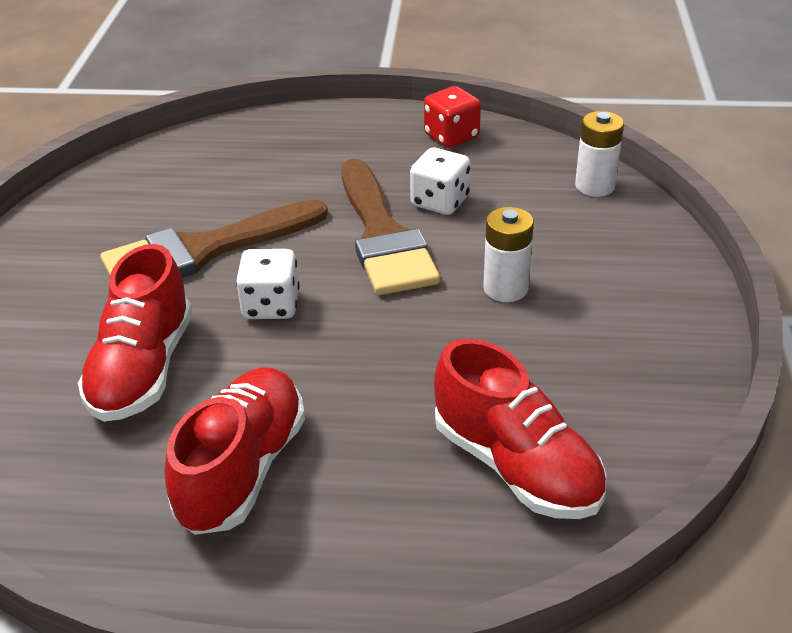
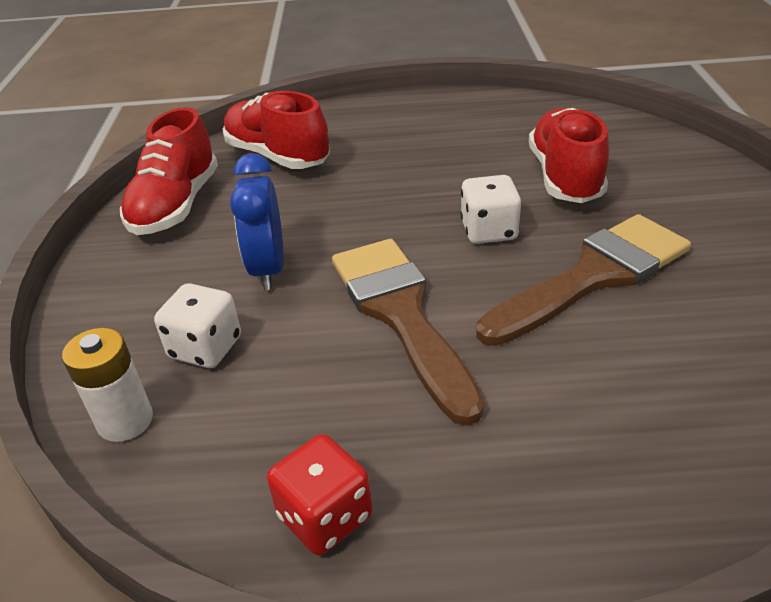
camera: 175 degrees right, 0 degrees up
red shoe [164,368,305,535] -> red shoe moved to [120,107,218,235]
white dice [410,148,470,215] -> white dice moved to [154,283,241,368]
white battery [483,207,534,302] -> blue clock [230,153,284,290]

